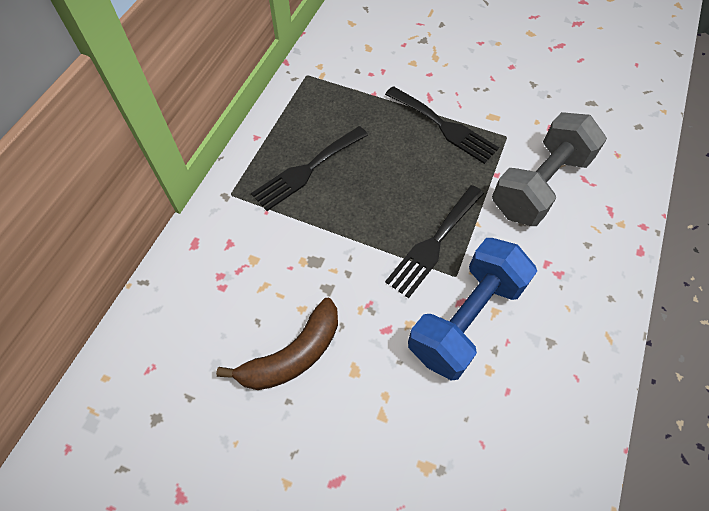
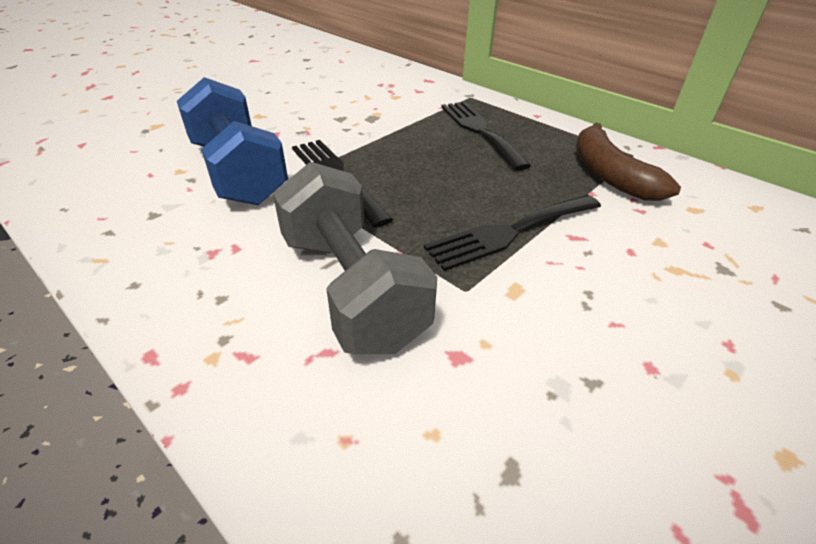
camera: 110 degrees right, 20 degrees down
brown banana [216,298,338,390] -> brown banana moved to [576,123,681,201]

